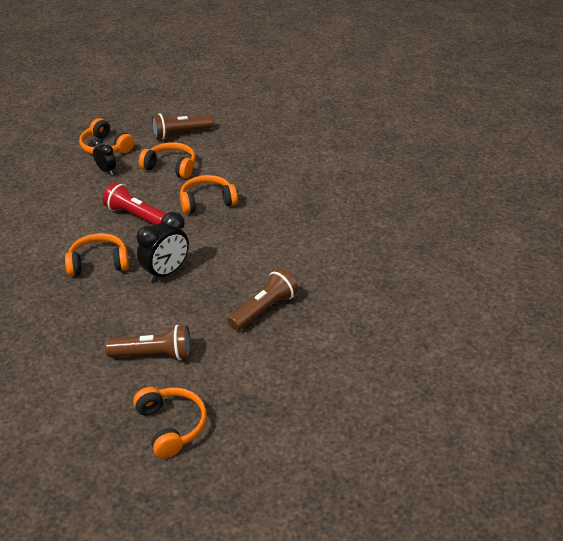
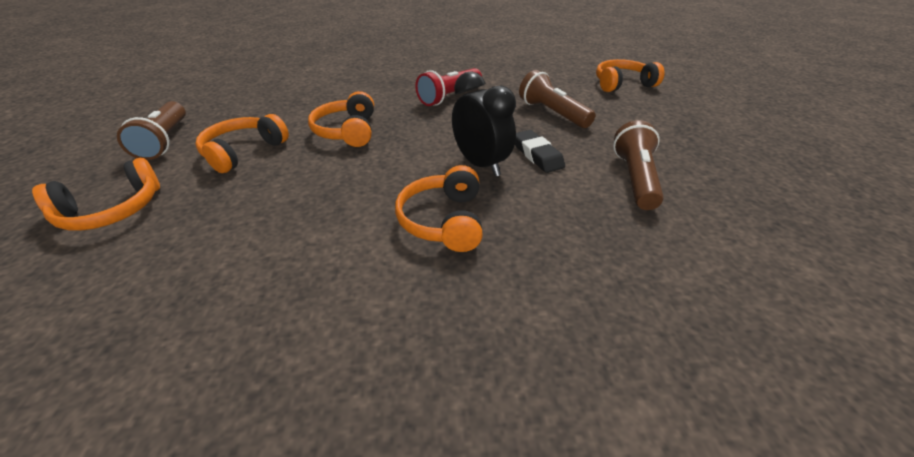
camera: 80 degrees left, 0 degrees up
black clock [92,139,116,175] -> none
red flashlight [103,182,166,225] -> red flashlight moved to [415,68,482,106]
orange headphones [133,387,207,458] -> orange headphones moved to [596,59,665,92]
none -> black eraser [515,130,565,173]

